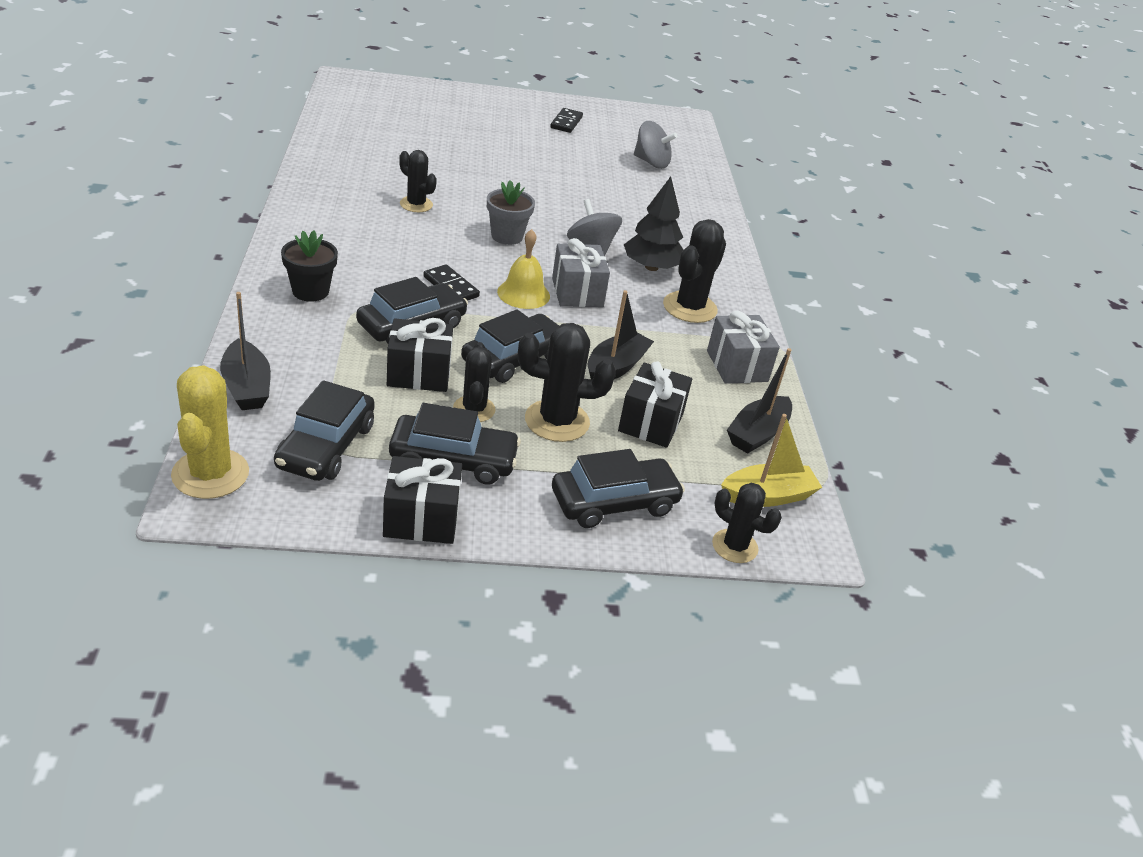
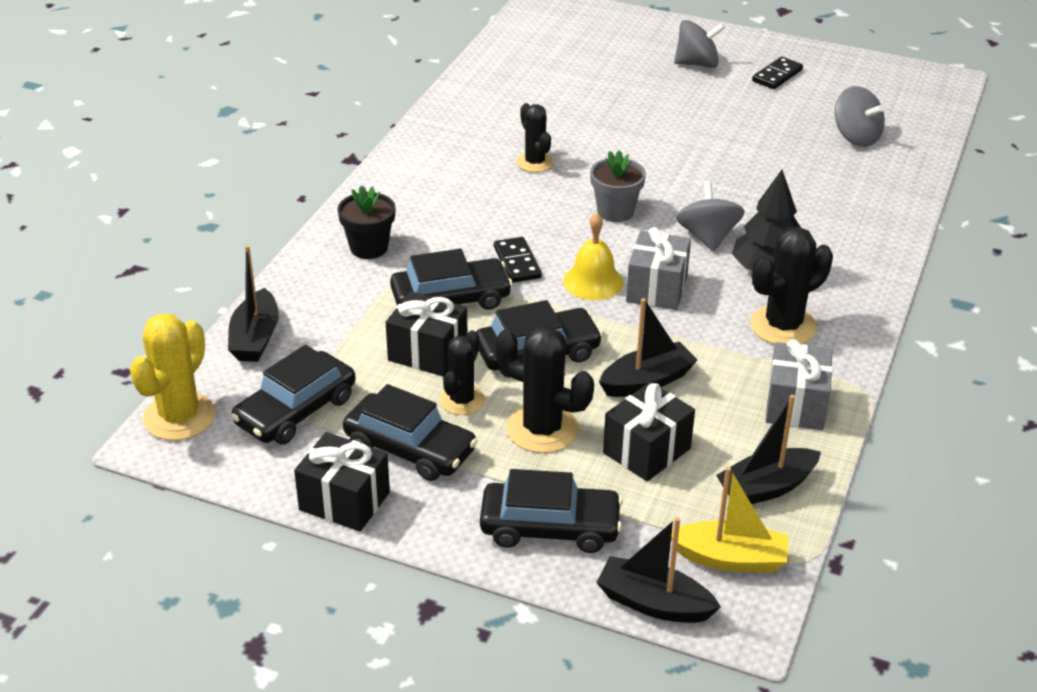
camera: 30 degrees right, 0 degrees up
black cactus [712,483,782,563] -> black boat [596,517,721,623]
none -> grey spinning top [674,20,725,68]

